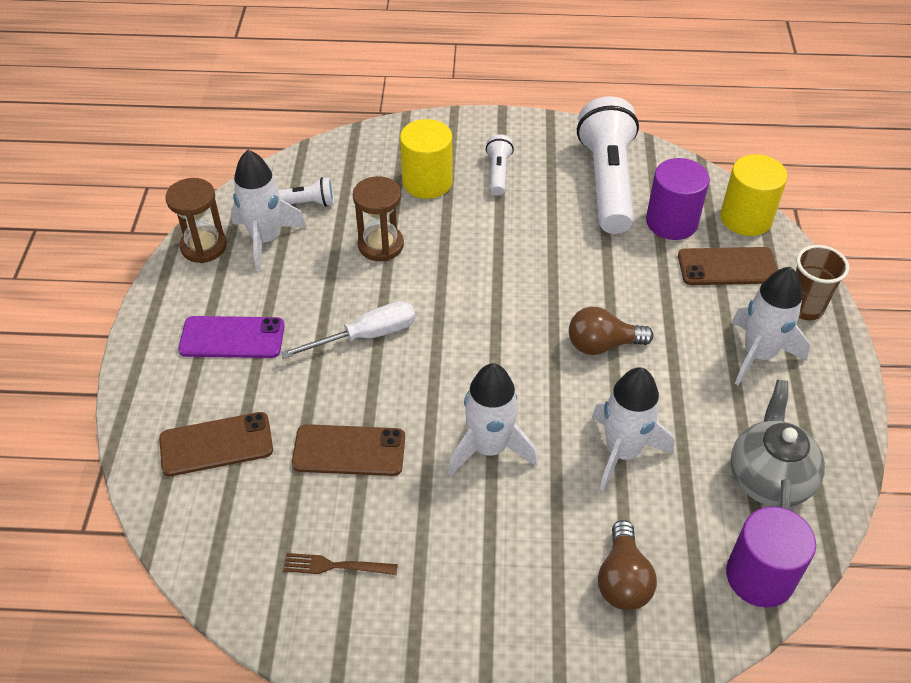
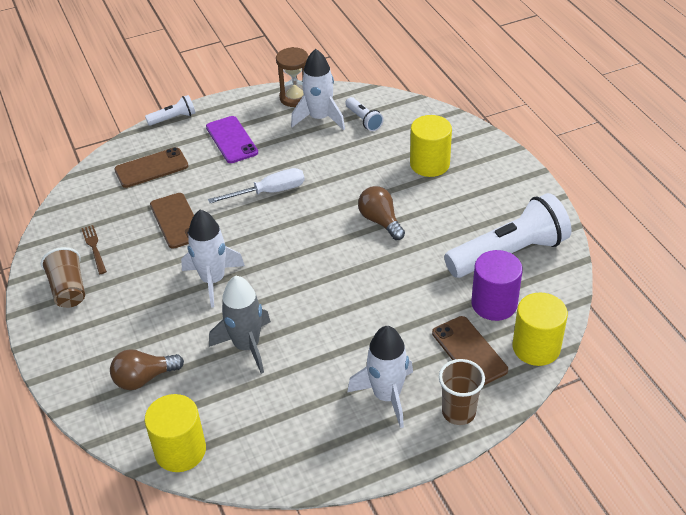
camera: 65 degrees right, 5 degrees down
brown phone [159,412,273,476] -> brown phone turned 75 degrees counterclockwise [114,147,188,188]
white screwdriver [280,301,415,359] -> white screwdriver turned 60 degrees counterclockwise [208,168,305,203]
brown hourglass [353,176,404,261] -> none
white flashlight [486,134,514,196] -> white flashlight moved to [145,95,195,126]
brown light bulb [569,307,654,355] -> brown light bulb moved to [358,186,405,240]
white rocket [592,367,675,491] -> grey rocket [209,276,271,374]
purple cylinder [726,506,816,607] -> yellow cylinder [145,394,206,472]
grey teapot [731,380,825,510] -> none
none -> brown cup [41,247,85,308]

